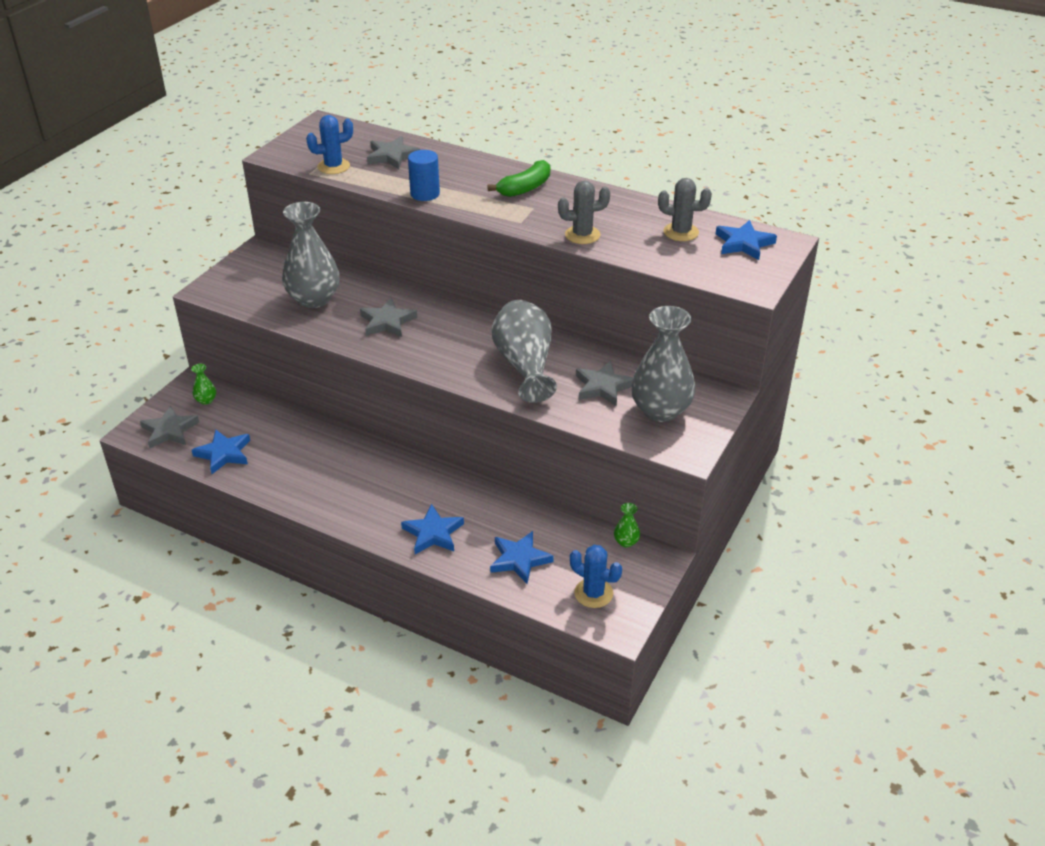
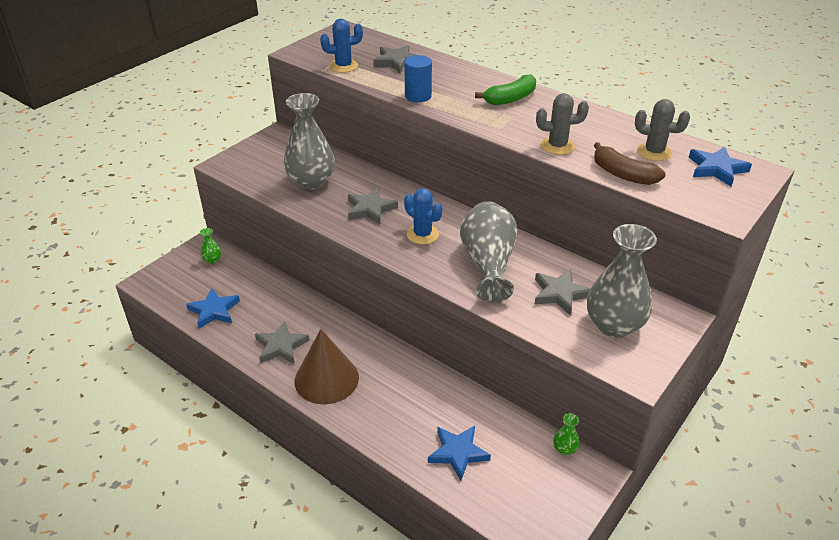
camera: 10 degrees right, 0 degrees up
grey star [140,406,199,448] -> grey star moved to [255,321,310,363]
blue star [401,504,464,554] -> none
blue cactus [570,545,622,608] -> blue cactus moved to [404,188,442,244]
none -> brown cone [295,329,359,404]
none -> brown banana [594,142,666,185]

